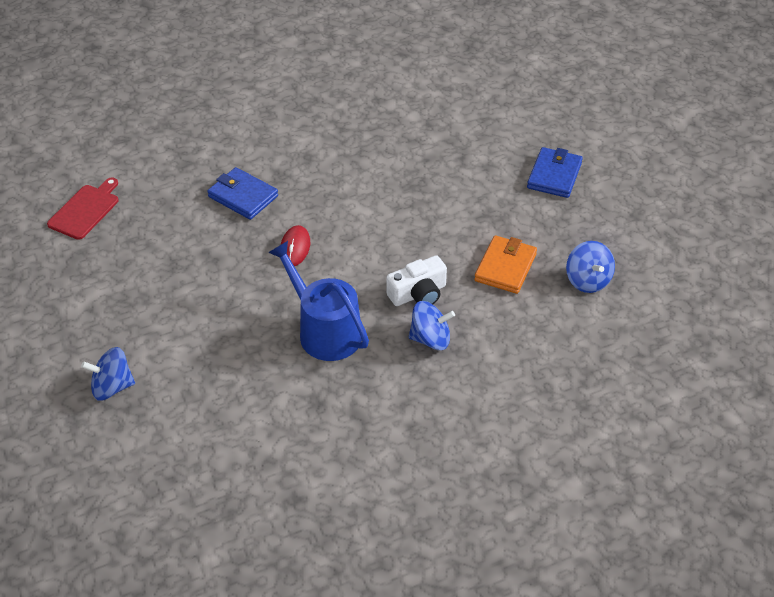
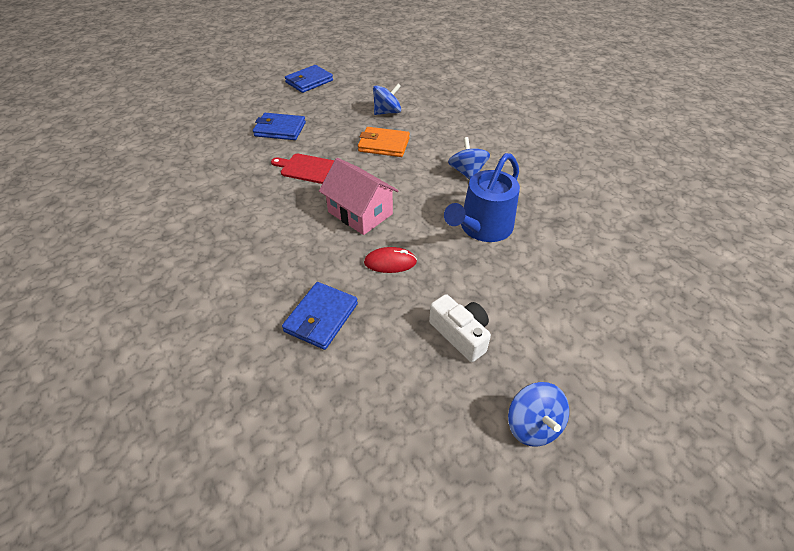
camera: 100 degrees left, 0 degrees up
red cutting board [47,178,119,240] -> red cutting board moved to [271,153,335,184]
blue spinning top [81,347,135,401] -> blue spinning top moved to [508,382,569,447]
white camera [387,255,447,306] -> white camera moved to [429,294,491,362]
none -> blue wallet [285,65,333,93]
none -> pink house [319,158,399,235]

